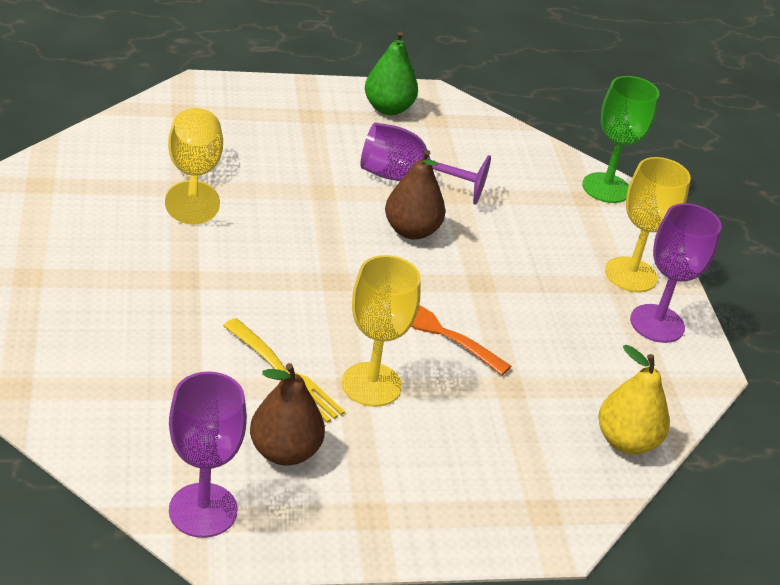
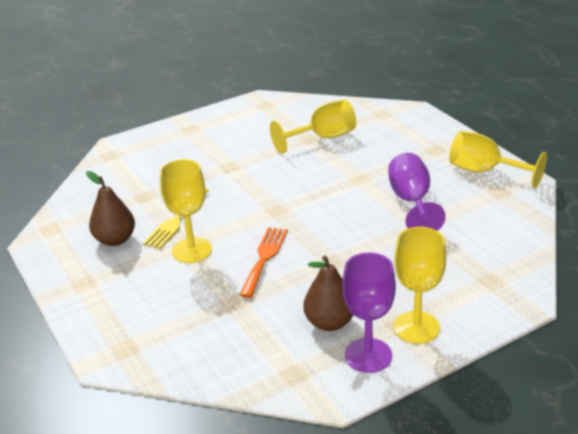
camera: 75 degrees right, 5 degrees down
purple goblet [169,371,247,538] -> none
green pear [365,31,418,115] -> yellow goblet [449,131,547,188]
brown pear [385,150,446,240] -> brown pear moved to [303,256,353,331]
green goblet [582,76,659,203] -> none
yellow pear [598,345,670,454] -> none

